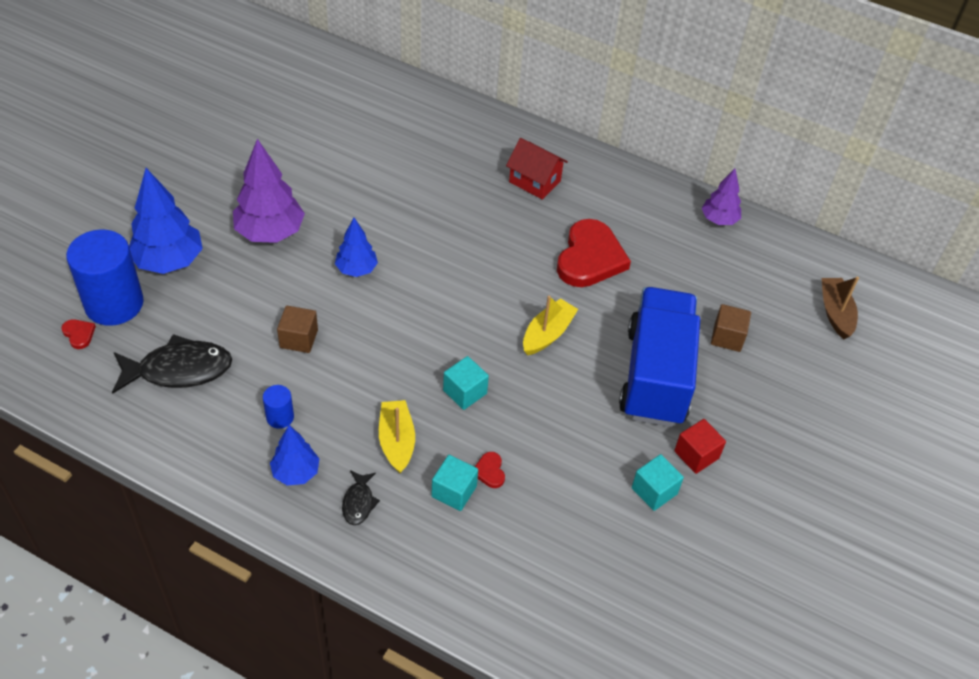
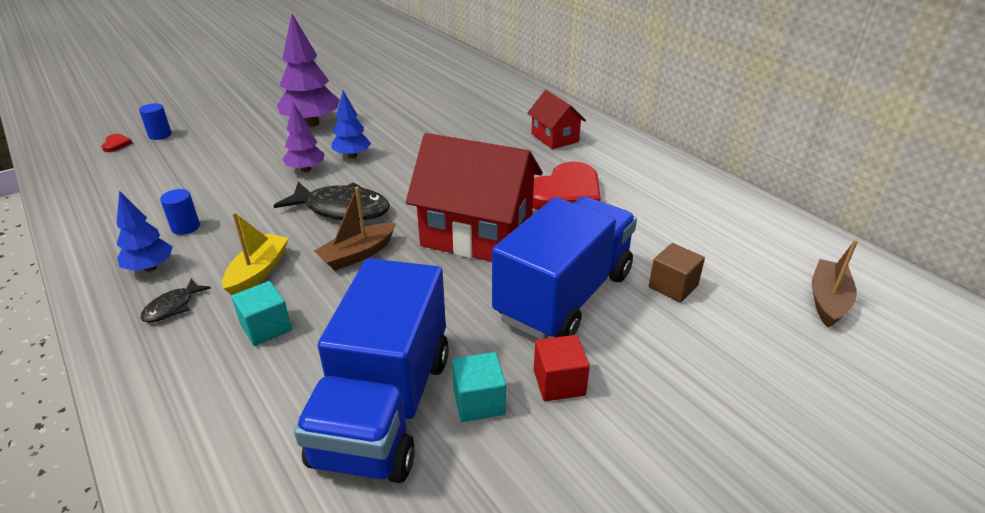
camera: 30 degrees right, 15 degrees down
blue cylinder [66,230,144,326] -> blue cylinder [139,103,172,140], size x0.45
black fish [112,334,232,394] -> black fish moved to [273,182,390,221]
blue tree [129,168,203,274] -> none
brown cube [277,306,318,353] -> none
turquoise cube [443,356,489,410] -> brown boat [314,187,396,271]
red heart [475,452,505,488] -> none
yellow boat [523,296,578,355] -> red house [406,133,543,262]
purple tree [702,169,741,225] -> purple tree moved to [283,103,324,172]
none -> blue truck [294,258,449,483]

